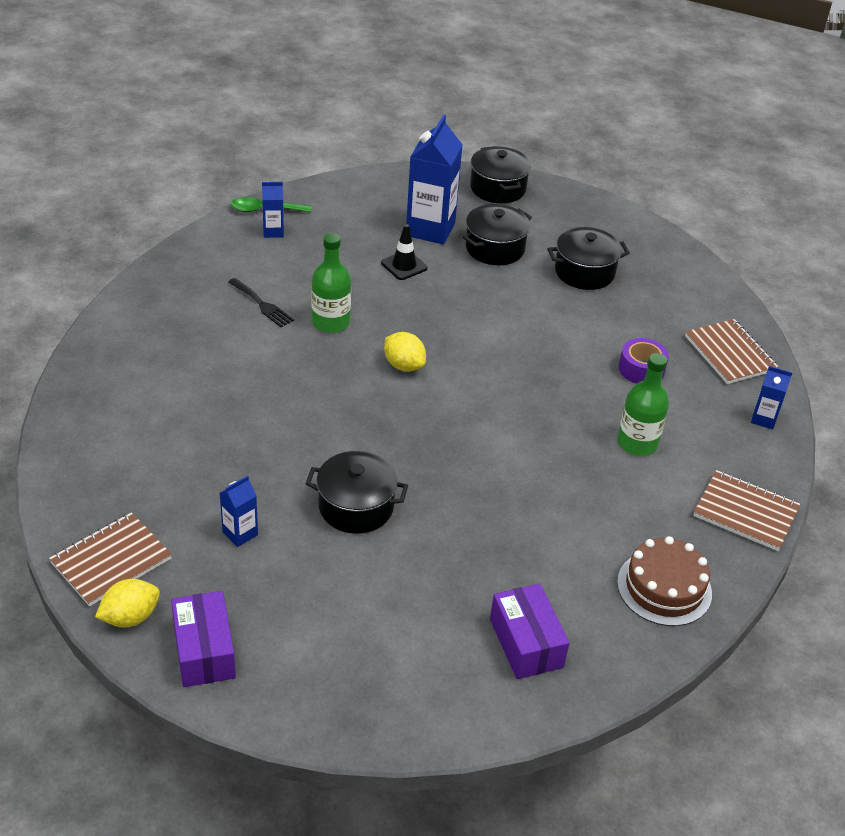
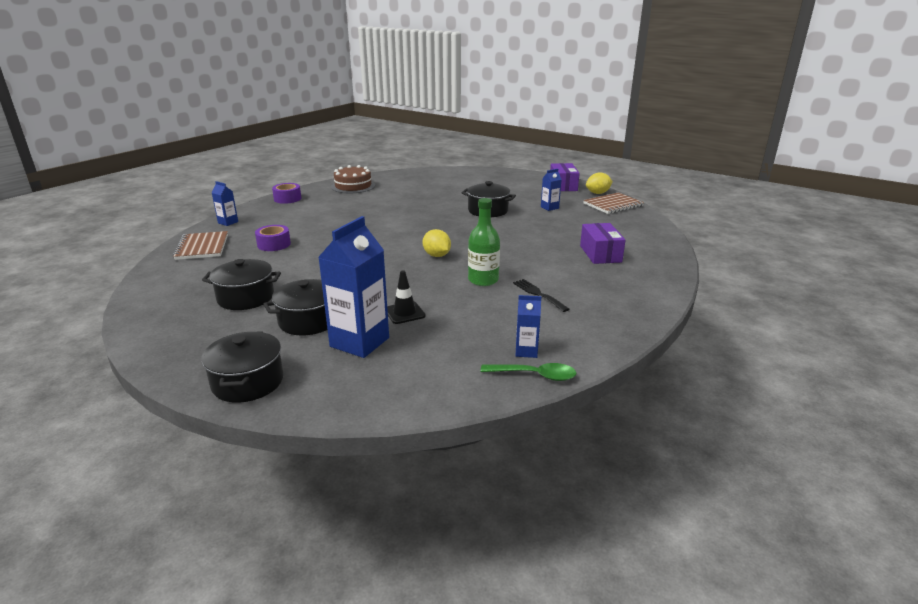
camera: 165 degrees left, 15 degrees down
purple box [490,584,569,679] -> purple box moved to [580,223,626,264]
green bottle [617,353,669,456] -> none
brown notebook [693,470,800,551] -> purple tape [272,183,301,204]

